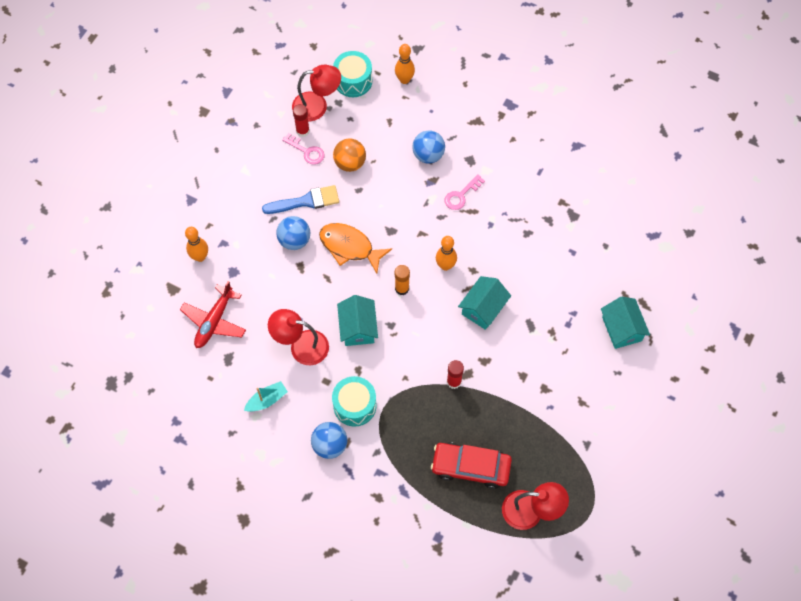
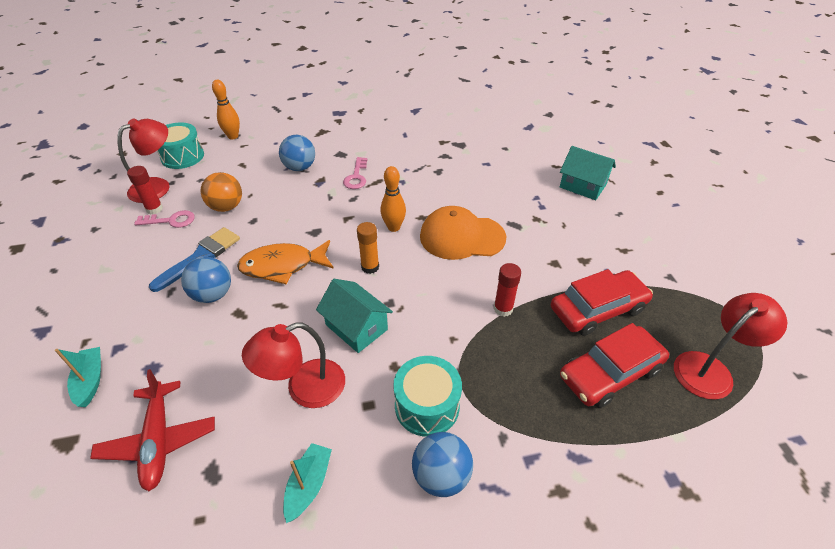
camera: 40 degrees left, 20 degrees down
orange bowling pin [185,227,208,262] -> turquoise boat [55,347,101,407]
turquoise house [458,276,511,330] -> orange cap [420,206,506,260]
none -> red car [551,269,653,336]

